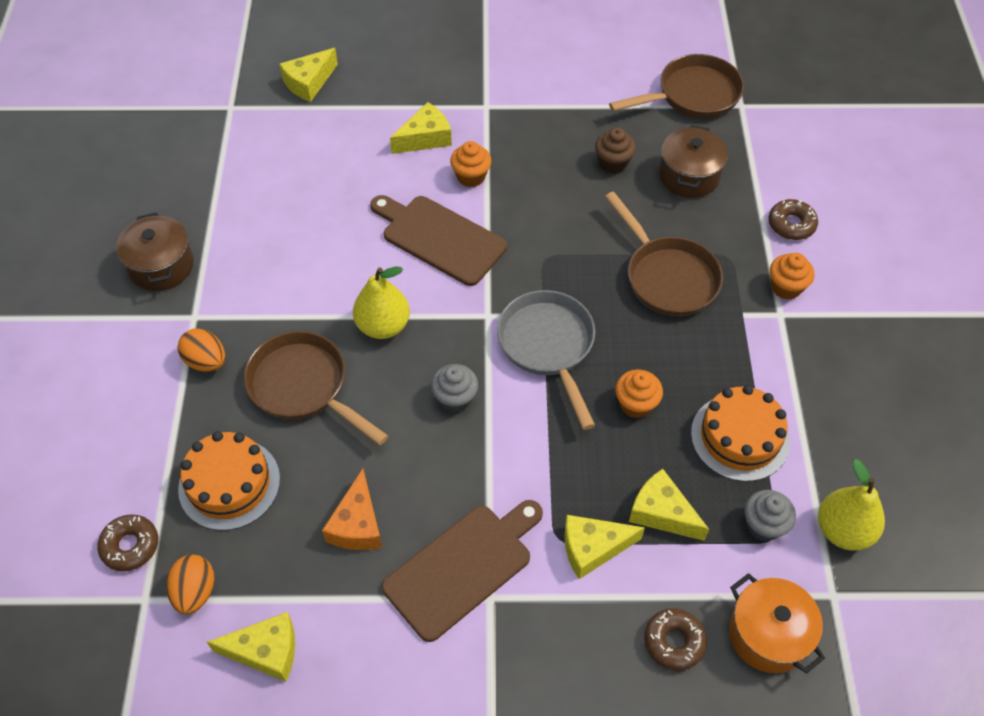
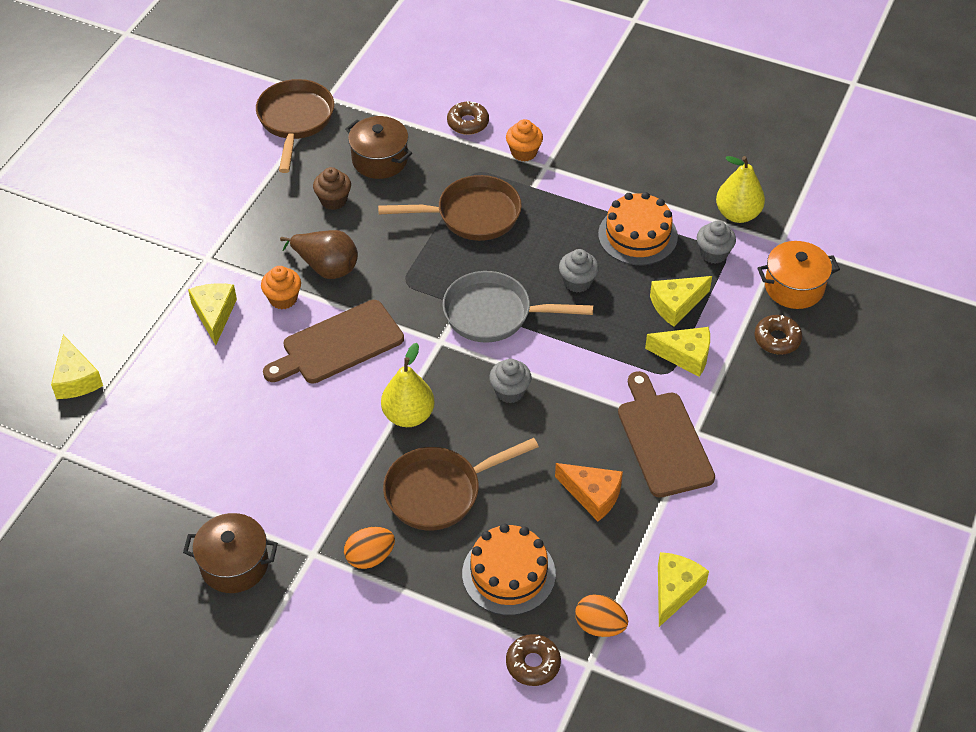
camera: 65 degrees left, 5 degrees down
yellow cheese [564,515,645,579] -> yellow cheese turned 90 degrees counterclockwise [645,327,710,377]
orange cupcake [615,370,663,418] -> grey cupcake [559,249,599,292]
none -> brown pear [280,230,358,279]

